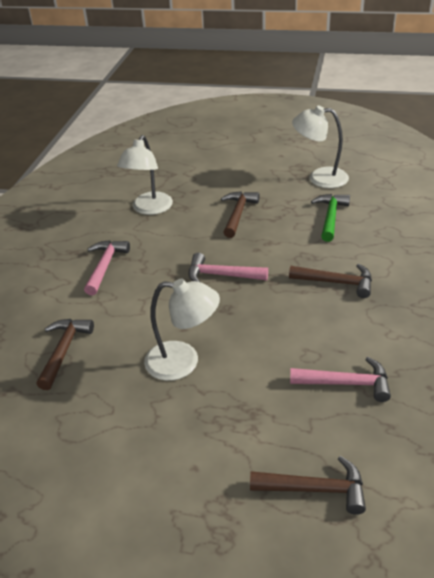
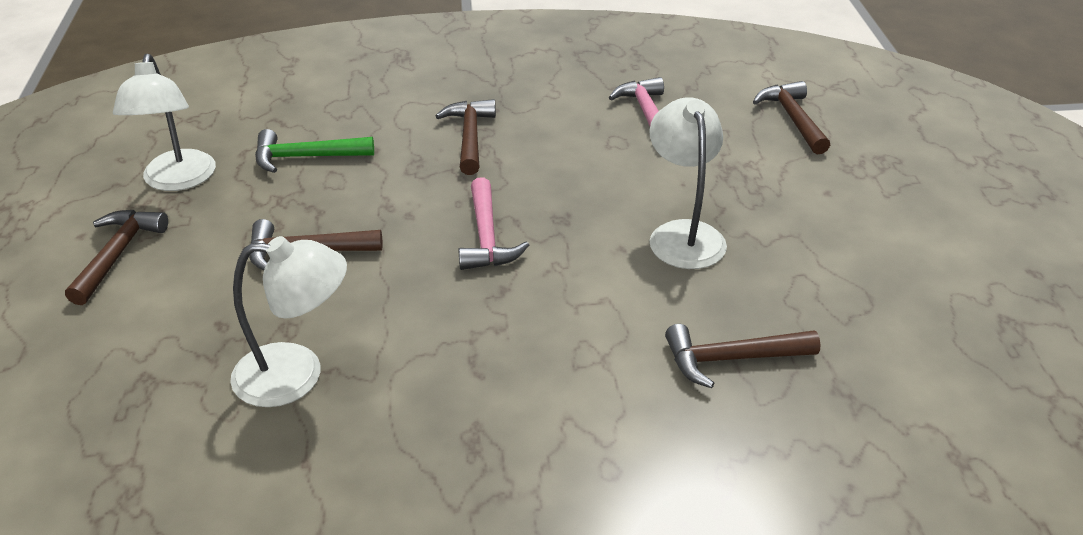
camera: 110 degrees left, 0 degrees up
pink hammer [84,240,130,296] -> none
none -> brown hammer [65,210,168,305]

